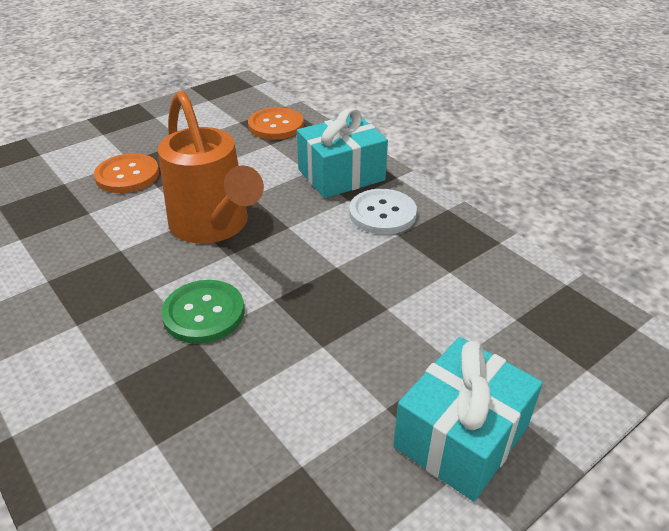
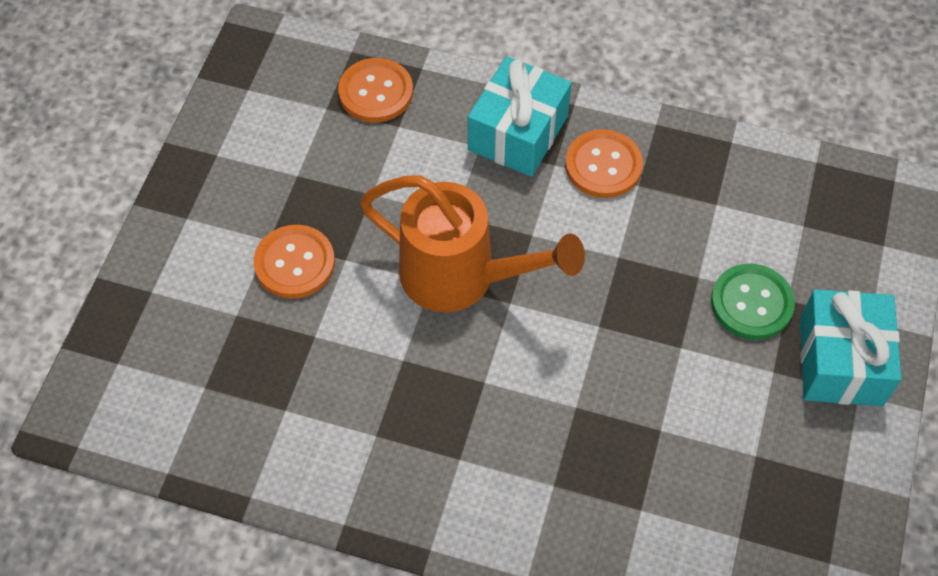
camera: 35 degrees left, 20 degrees up
green button [161,280,244,344] -> green button moved to [711,264,795,340]
white button [349,189,417,235] -> orange button [565,129,643,198]

